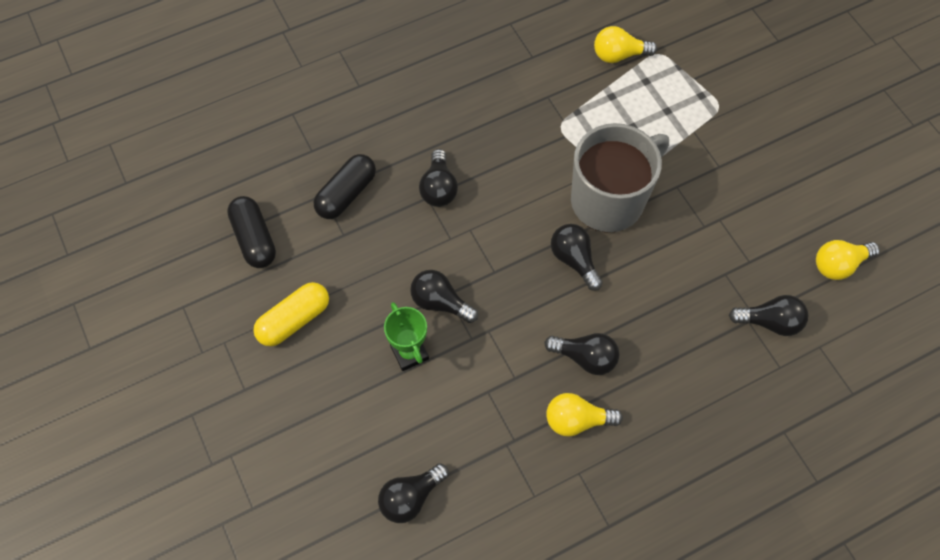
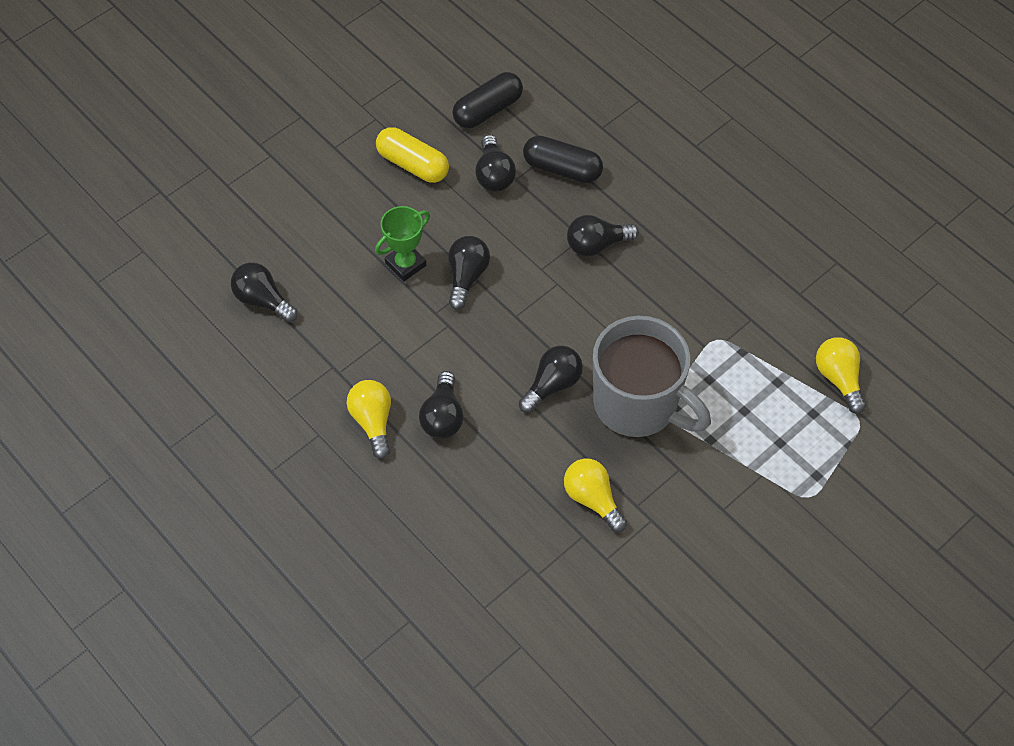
camera: 75 degrees right, 5 degrees down
black light bulb [729,295,808,336] -> black light bulb moved to [475,135,516,192]
yellow light bulb [816,240,880,280] -> yellow light bulb moved to [564,458,627,532]

